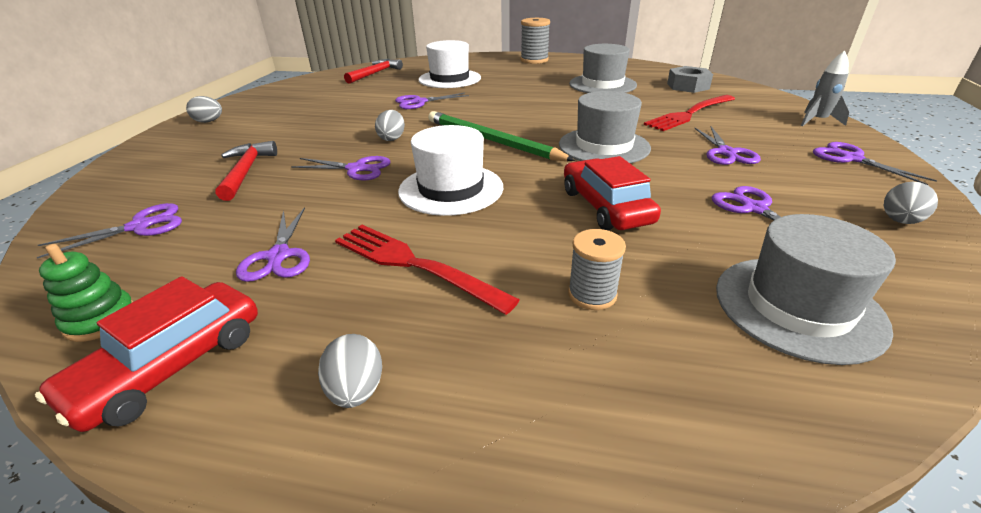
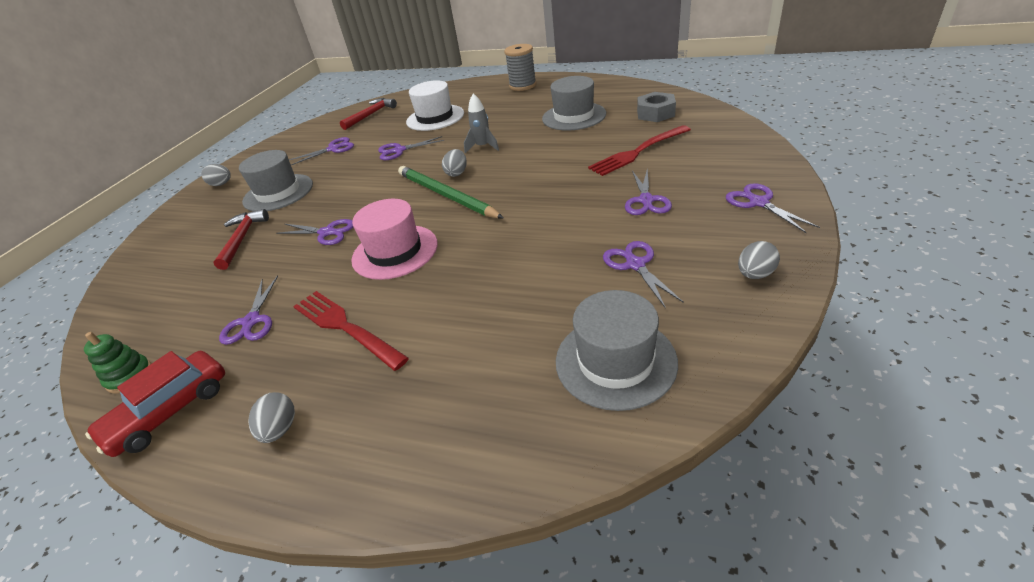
camera: 10 degrees right, 5 degrees up
purple scissors [37,203,182,259] -> purple scissors moved to [289,137,354,165]
grey egg [375,110,405,141] -> grey egg moved to [442,149,467,177]
white hat [398,125,503,216] -> pink hat [351,199,438,280]
grey hat [559,91,651,163] -> grey hat moved to [239,150,313,211]
red car [564,156,661,230] -> none
grey spool [568,229,626,310] -> none
grey rocket [801,51,849,126] -> grey rocket moved to [464,94,499,153]

